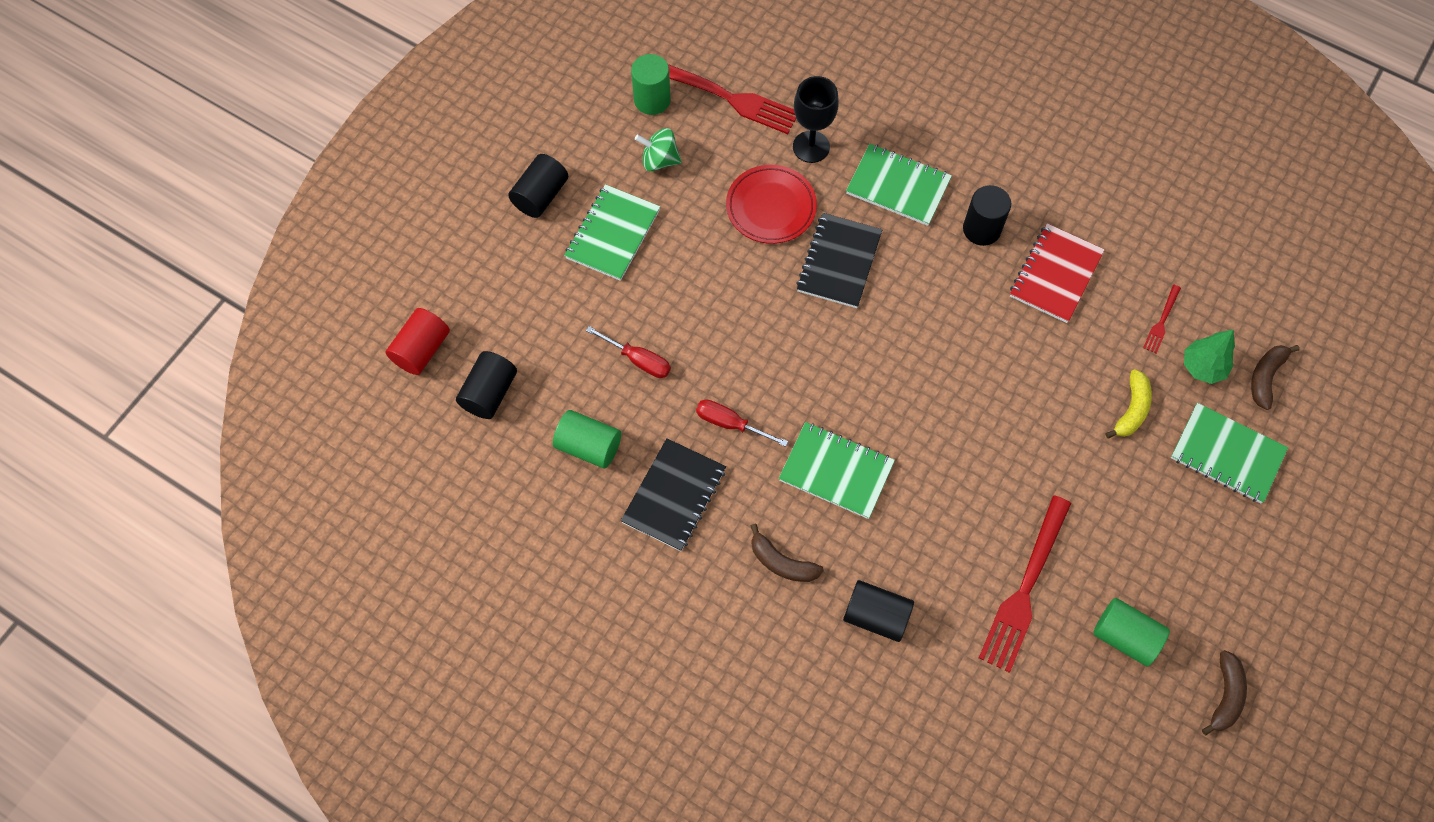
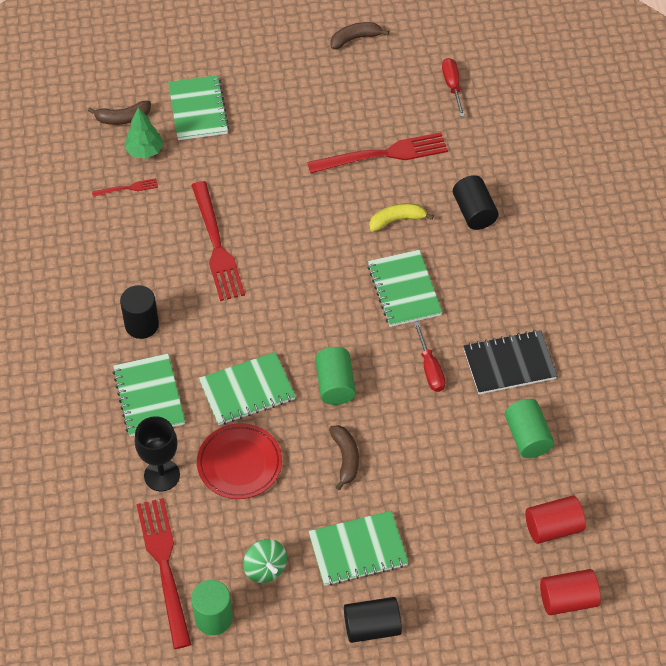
camera: 130 degrees left, 10 degrees down
black cylinder [456,351,517,419] -> red cylinder [525,496,586,544]
red screwdriver [586,326,671,378] -> red screwdriver moved to [442,58,465,117]
brown banana [750,524,824,582] -> brown banana moved to [329,425,359,490]
black notebook [796,213,882,308] -> green notebook [199,352,296,425]
red notebook [1010,223,1105,323] -> none
green cylinder [1093,598,1170,667] -> green cylinder moved to [315,347,356,405]
yellow banana [1106,369,1152,438] -> yellow banana moved to [369,203,434,232]
none -> red fork [191,181,245,301]

